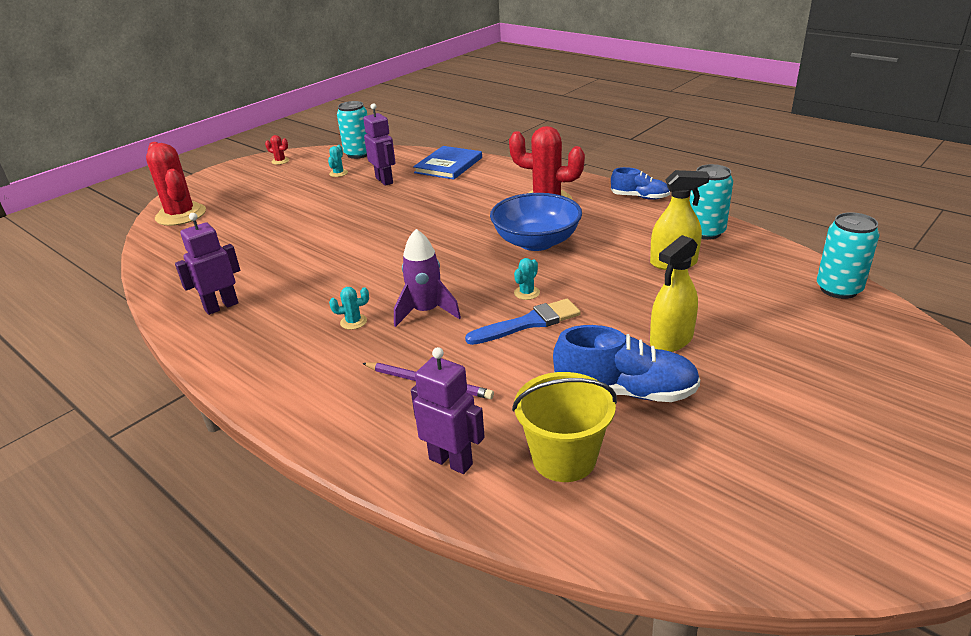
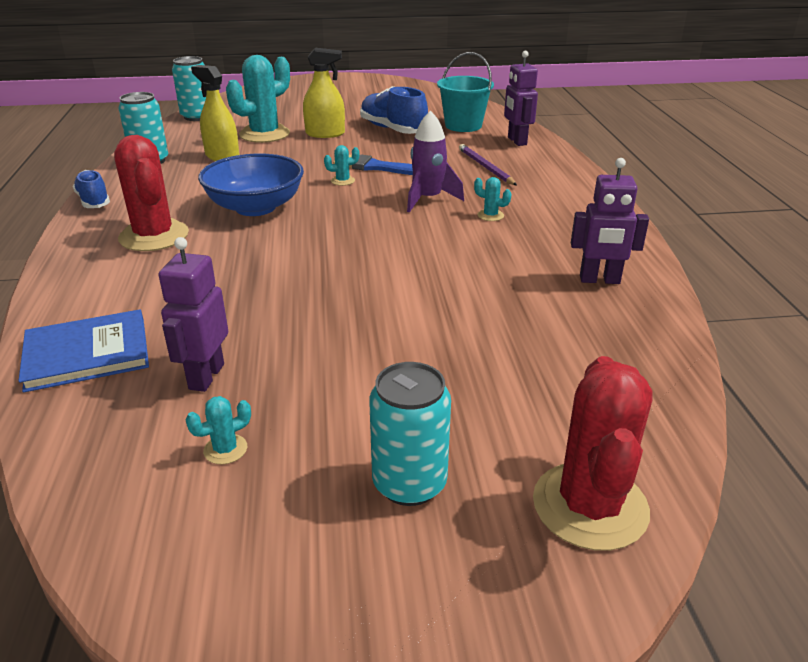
camera: 140 degrees left, 0 degrees up
red cactus [265,135,289,165] -> none
turquoise can [337,101,368,159] -> turquoise can moved to [369,362,451,506]
yellow bucket [512,372,617,482] -> turquoise bucket [437,52,494,132]
none -> turquoise cactus [226,55,290,143]

